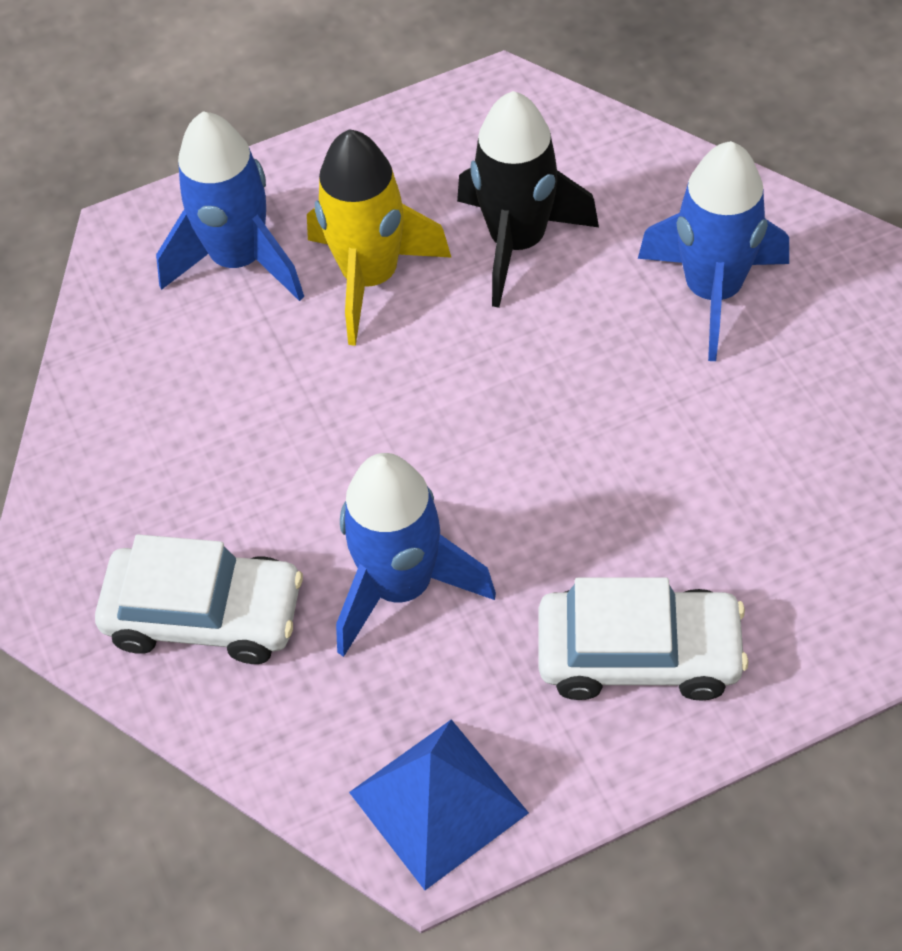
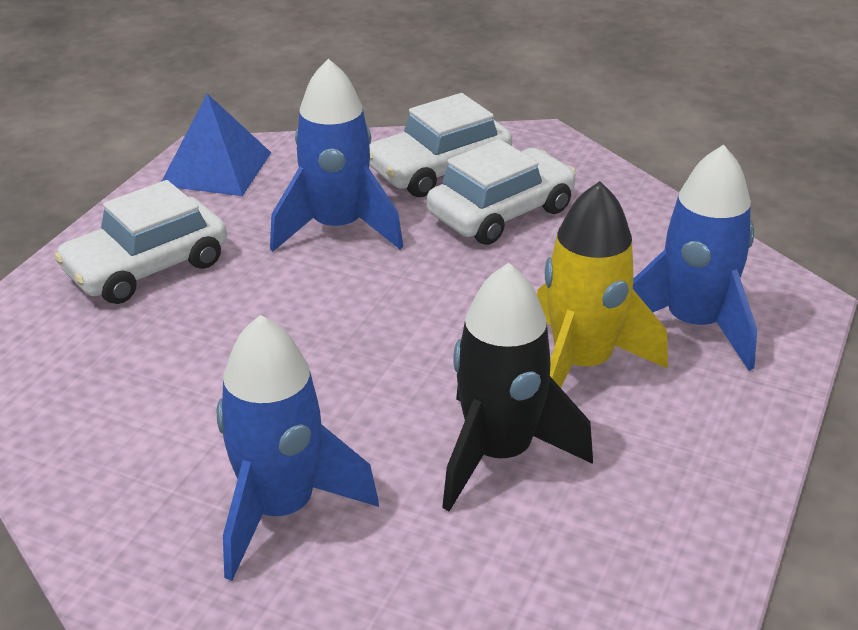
camera: 135 degrees right, 20 degrees down
none -> white car [427,139,576,245]

